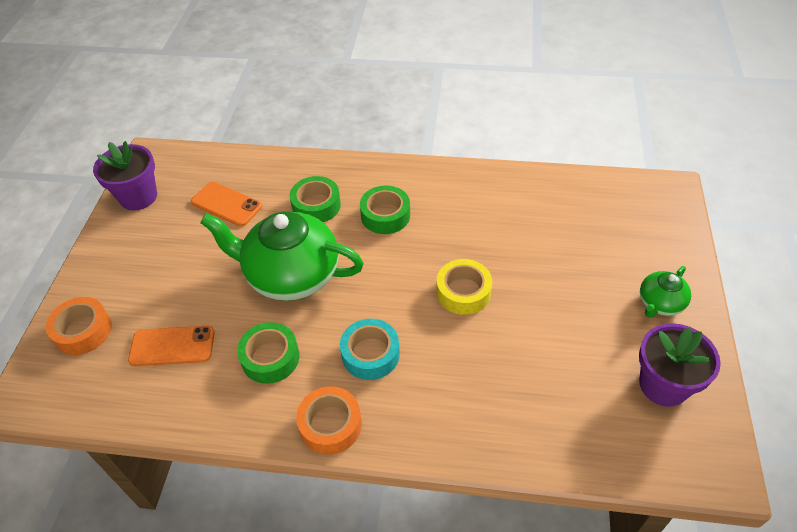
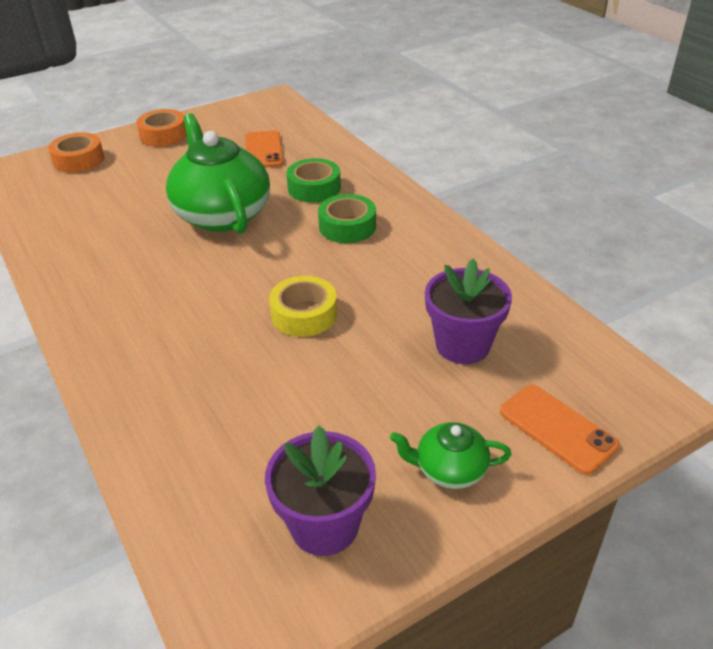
camera: 50 degrees right, 10 degrees down
purple flower pot [93,141,157,210] -> purple flower pot moved to [425,259,512,364]
orange phone [128,326,215,366] -> orange phone moved to [500,385,619,475]
green tape [237,322,299,384] -> none
orange tape [296,386,362,455] -> orange tape moved to [136,109,187,147]
turquoise tape [340,319,400,380] -> none

